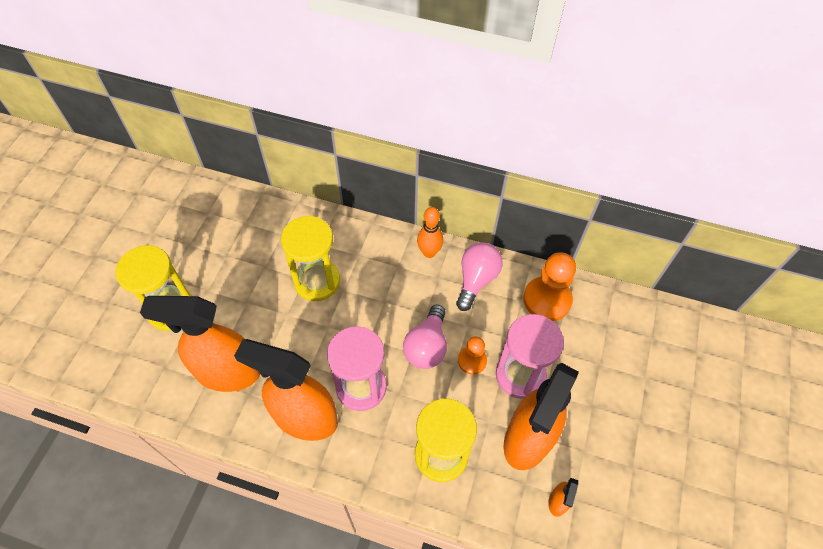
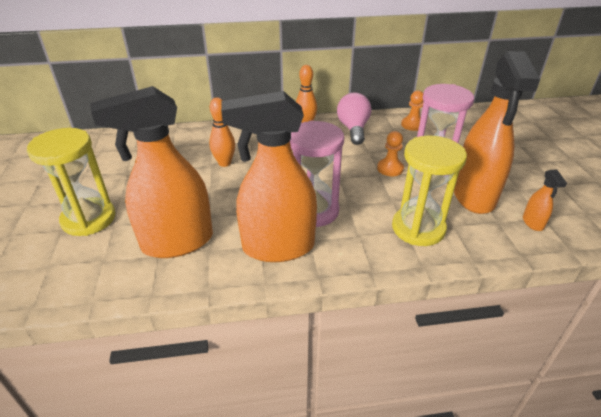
camera: 25 degrees left, 20 degrees down
yellow hourglass [281,216,340,301] -> orange bowling pin [209,97,235,167]
pink light bulb [403,305,447,369] -> none
orange pawn [523,252,576,321] -> orange pawn [401,91,423,131], size x0.57

